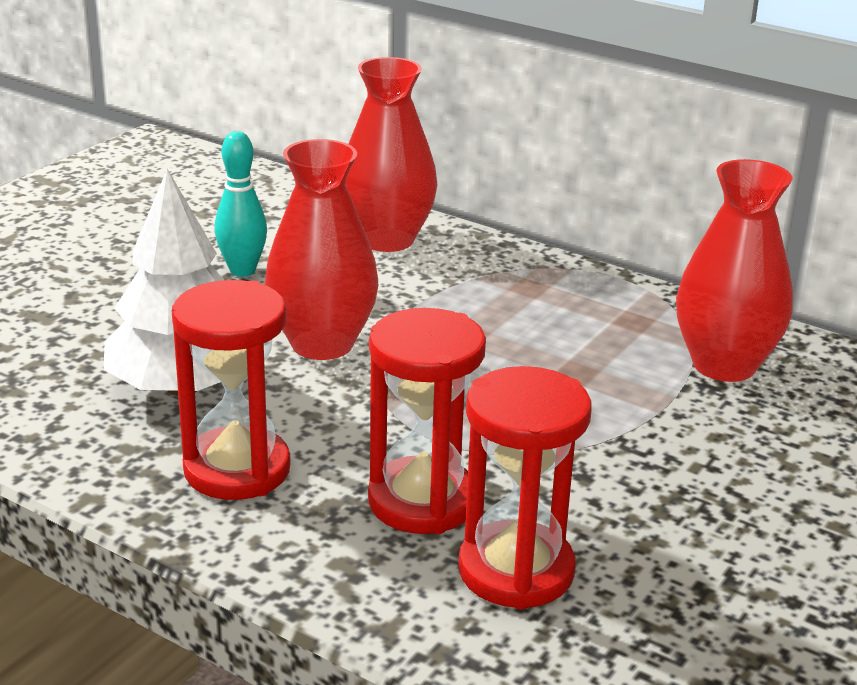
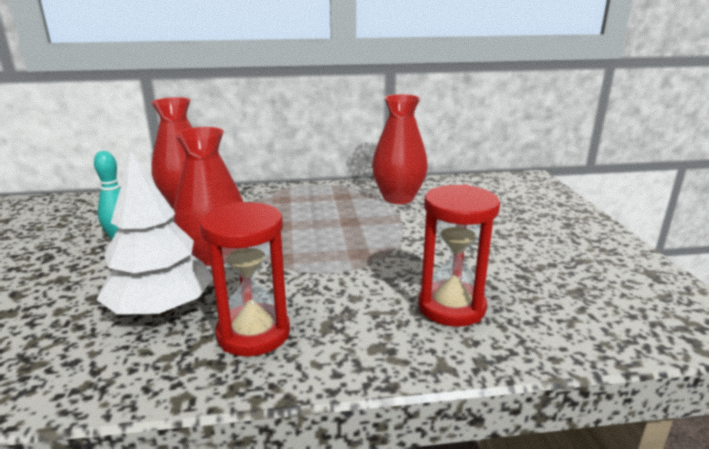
camera: 40 degrees left, 5 degrees down
red hourglass [368,308,486,534] -> none

